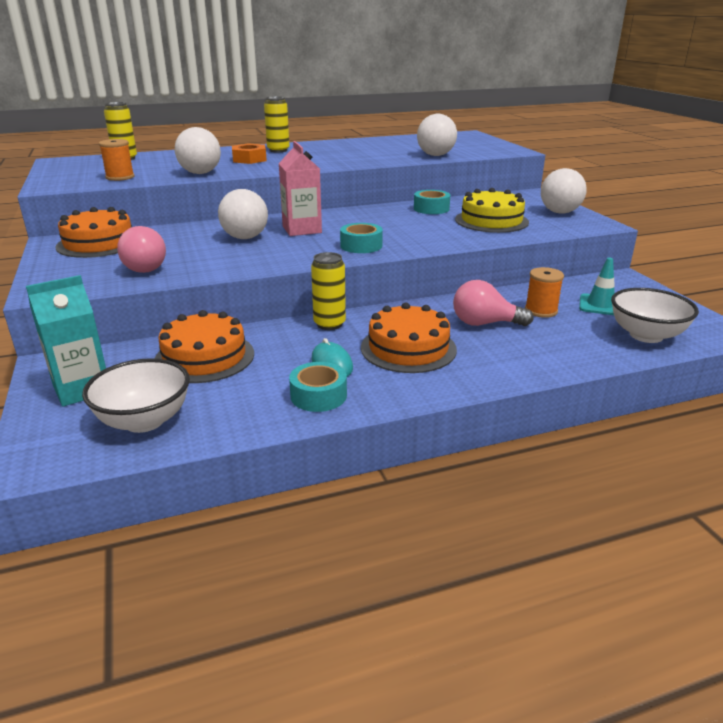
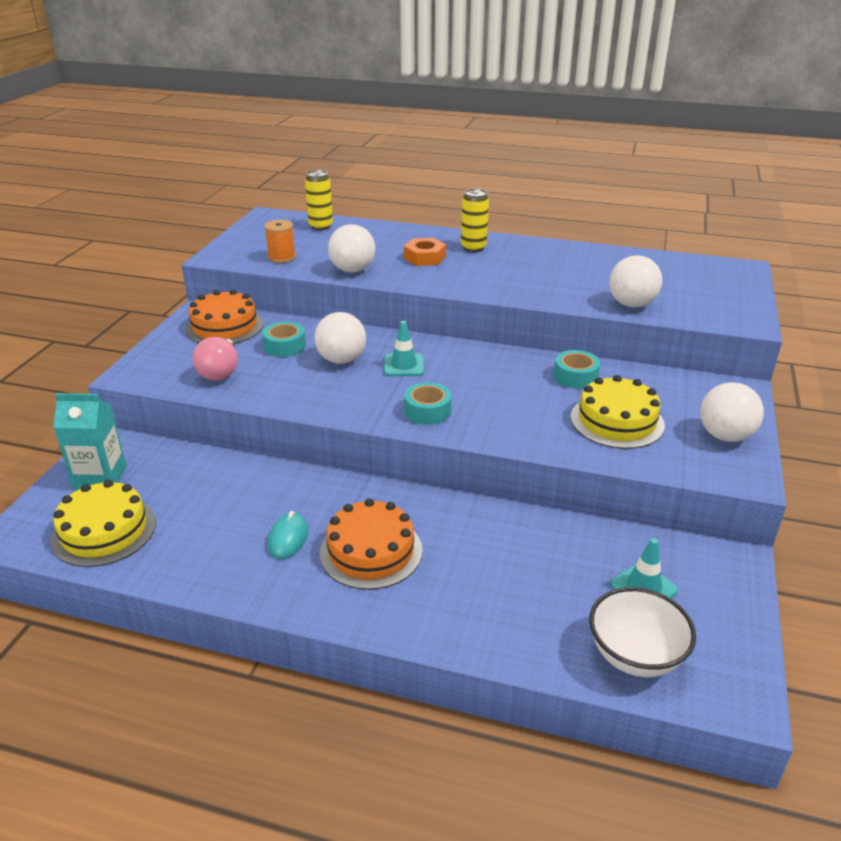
camera: 35 degrees right, 5 degrees up
white bowl [82,358,190,433] -> yellow cake [51,480,156,567]
orange cake [155,310,254,383] -> none
pink carton [279,141,322,236] -> turquoise traffic cone [384,321,424,376]
turquoise tape [289,362,347,412] -> turquoise tape moved to [262,322,306,357]
yellow can [311,252,346,330] -> none
pink light bulb [453,280,533,326] -> none
orange spool [525,267,564,318] -> none

